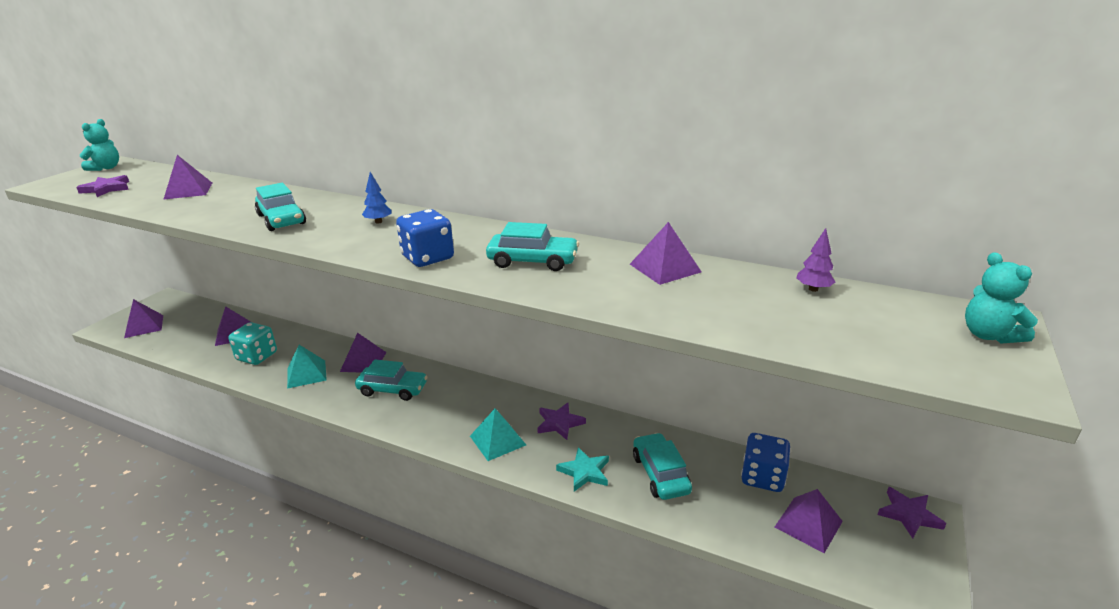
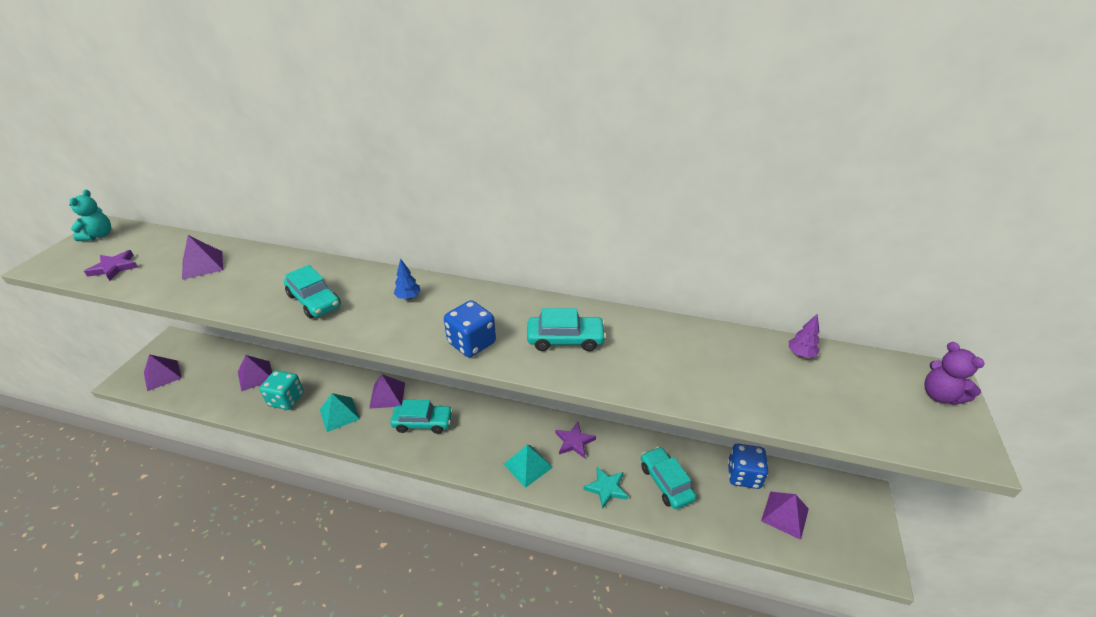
camera: 10 degrees left, 10 degrees up
purple pyramid [630,222,701,285] -> none
purple star [877,487,946,539] -> none
turquoise teddy bear [965,252,1038,344] -> purple teddy bear [924,342,985,405]

